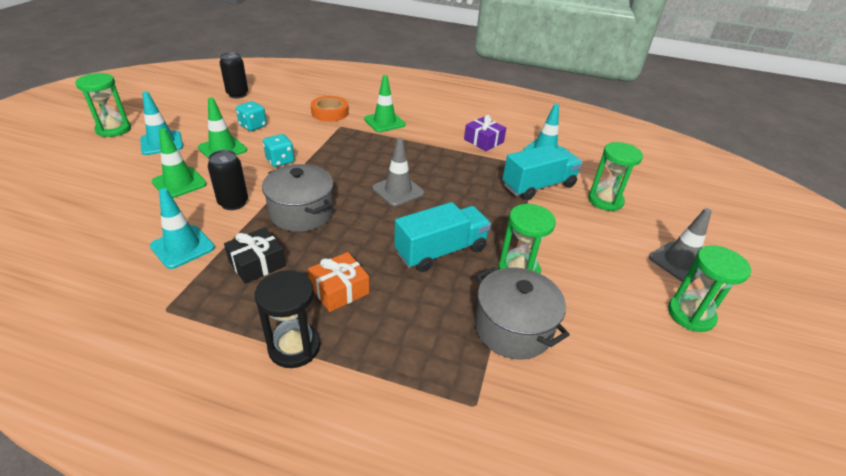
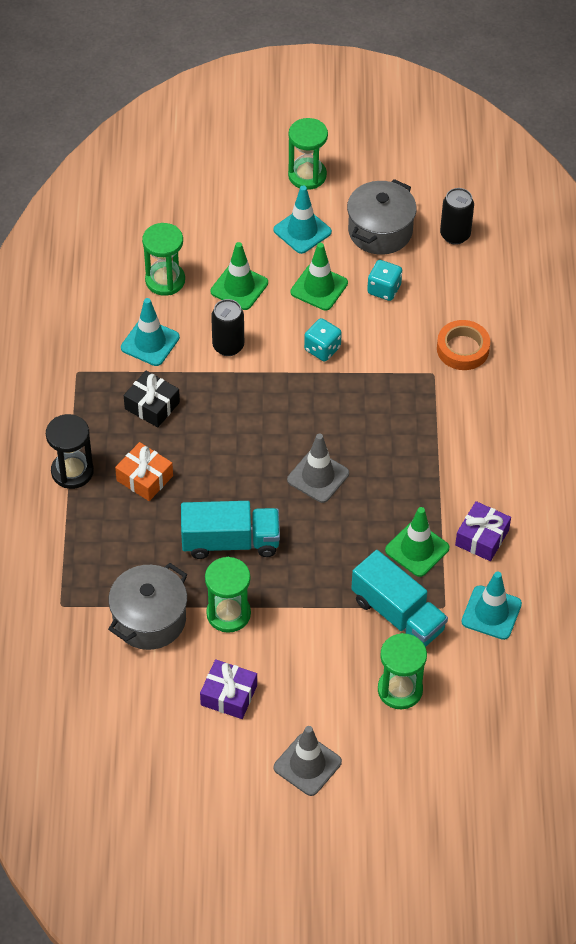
camera: 75 degrees right, 15 degrees up
grey pot [262,164,334,232] -> grey pot moved to [347,179,417,255]
green traffic cone [364,75,406,132] -> green traffic cone moved to [385,507,450,577]
turquoise truck [394,202,491,272] -> turquoise truck turned 45 degrees counterclockwise [181,501,280,559]
green hourglass [668,245,751,332] -> green hourglass moved to [142,223,185,296]
none -> purple gift [200,659,257,719]

